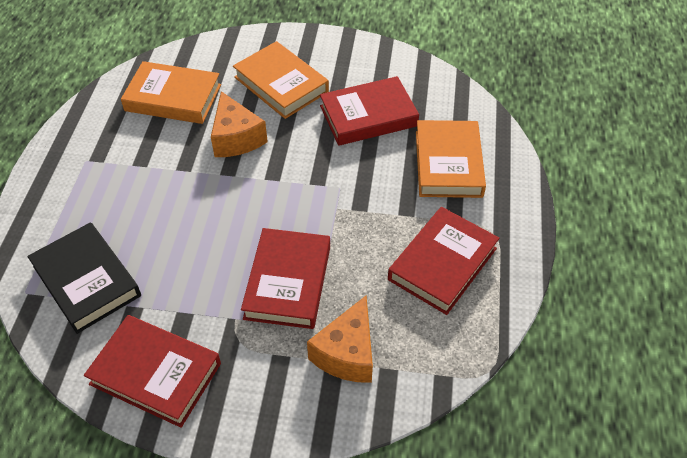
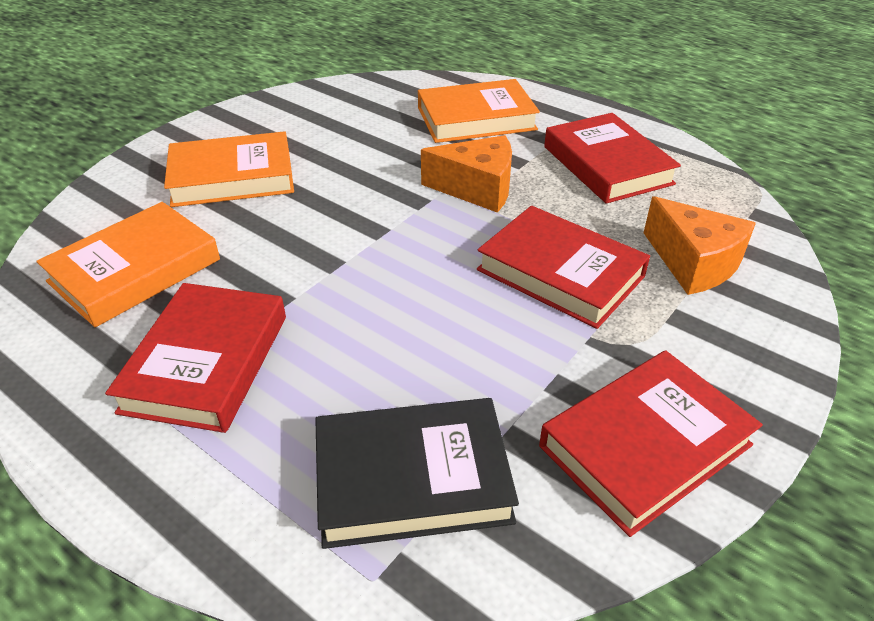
camera: 60 degrees left, 10 degrees down
orange cheese [211,91,268,157] -> orange cheese moved to [421,135,512,213]
red book [320,76,419,146] -> red book moved to [105,283,286,433]
orange book [416,120,486,198] -> orange book turned 45 degrees counterclockwise [418,79,540,143]

